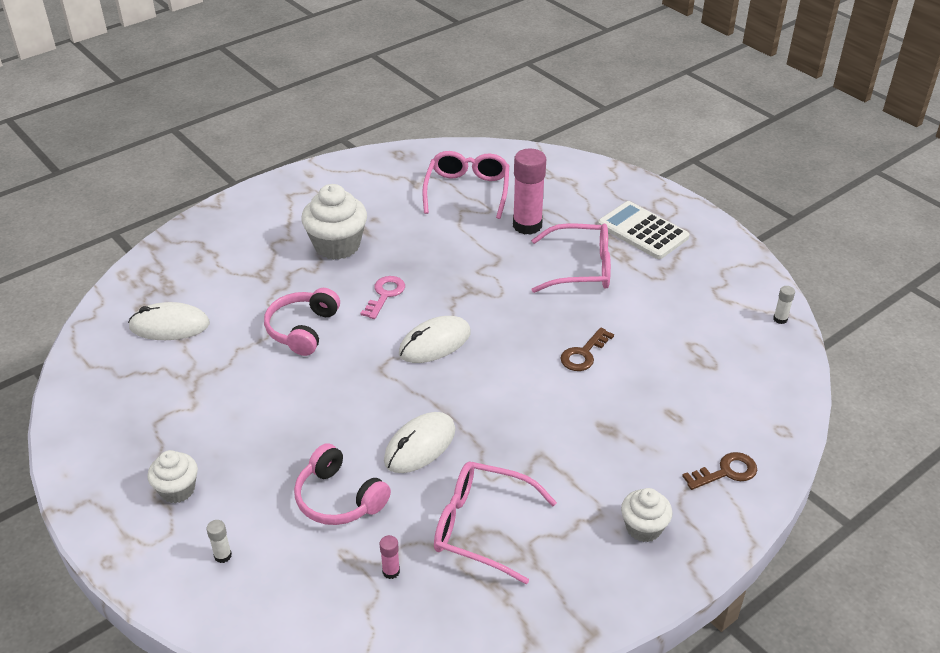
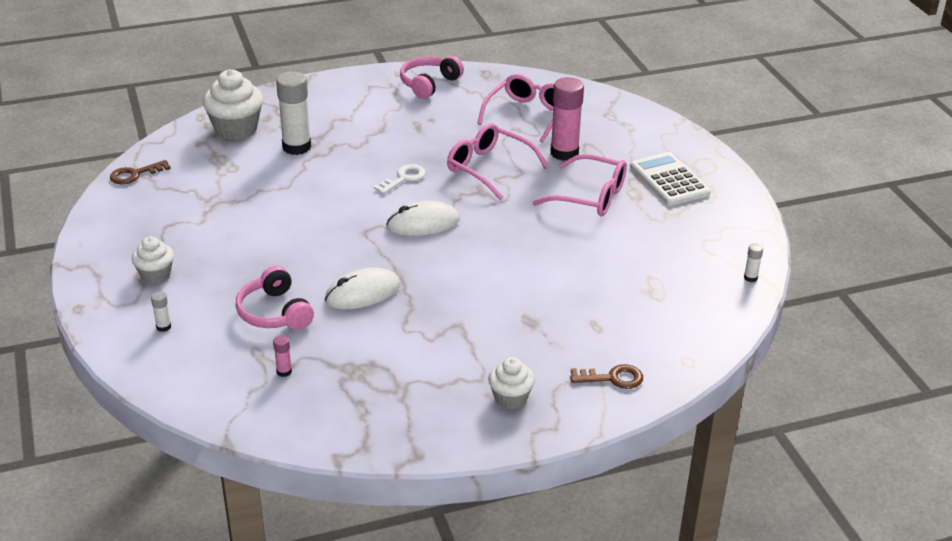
camera: 20 degrees right, 5 degrees down
white mouse [128,302,210,340] -> none
pink headphones [264,288,340,356] -> pink headphones moved to [400,56,464,99]
white cupcake [301,184,367,260] -> white cupcake moved to [203,69,263,140]
pink key [360,276,405,319] -> white key [373,164,426,194]
pink glasses [434,462,557,585] -> pink glasses moved to [447,123,549,200]
brown key [560,327,614,371] -> brown key moved to [110,160,171,185]
none -> white glue stick [276,71,311,155]

